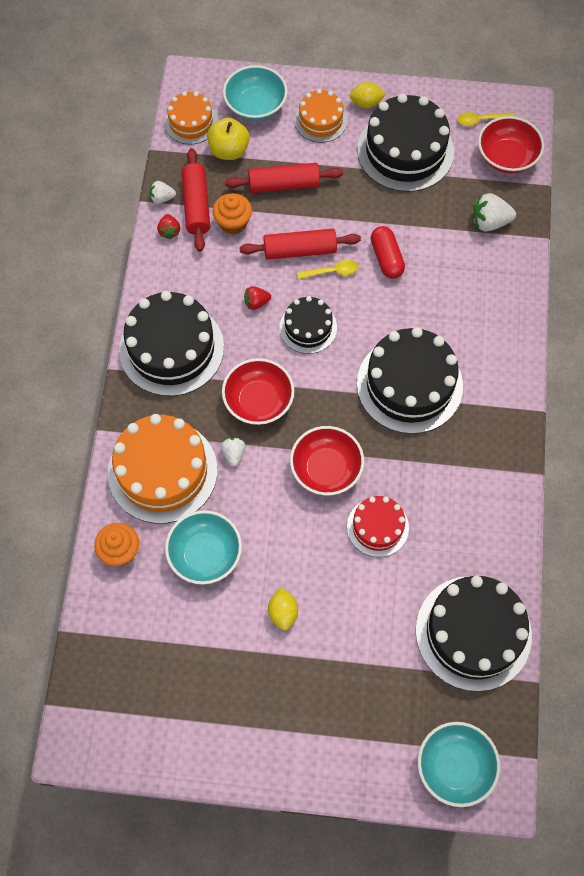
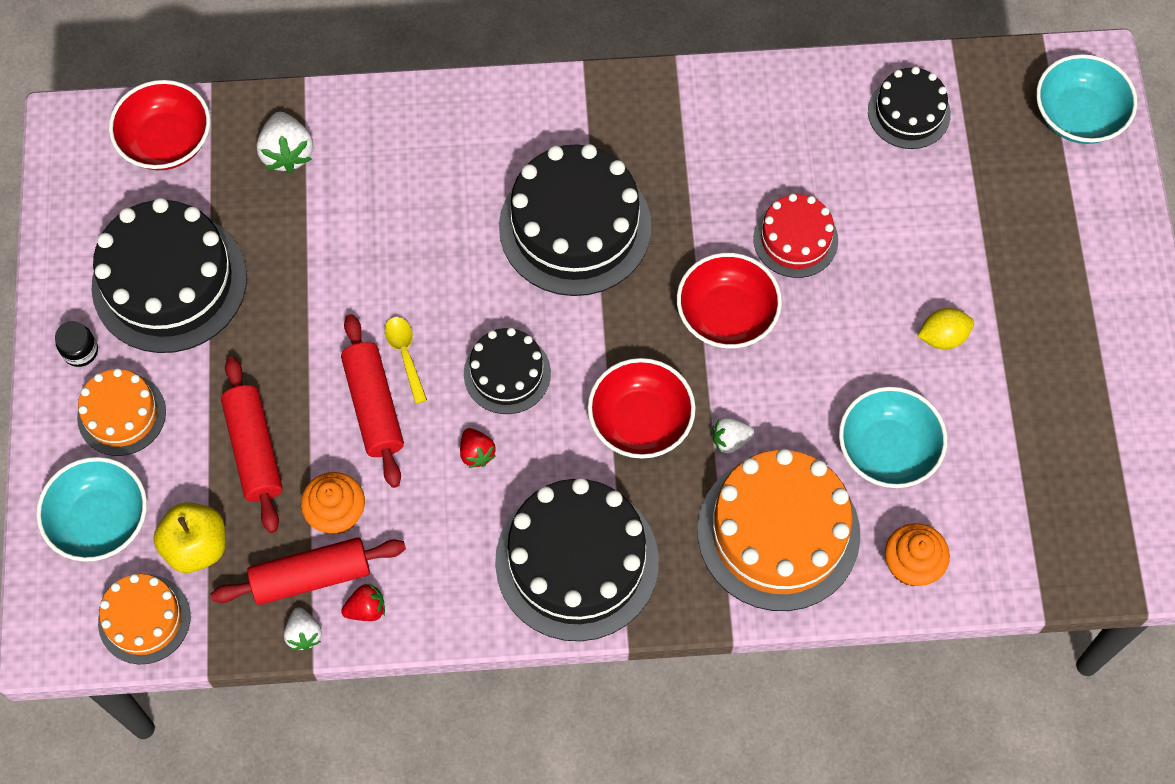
camera: 100 degrees left, 0 degrees up
yellow lemon [350,82,386,108] -> black jar [55,321,98,367]
red capsule [371,226,405,279] -> none
black cake [416,575,532,691] -> black cake [868,67,951,149], size x0.56
yellow spoon [457,112,515,126] -> none

